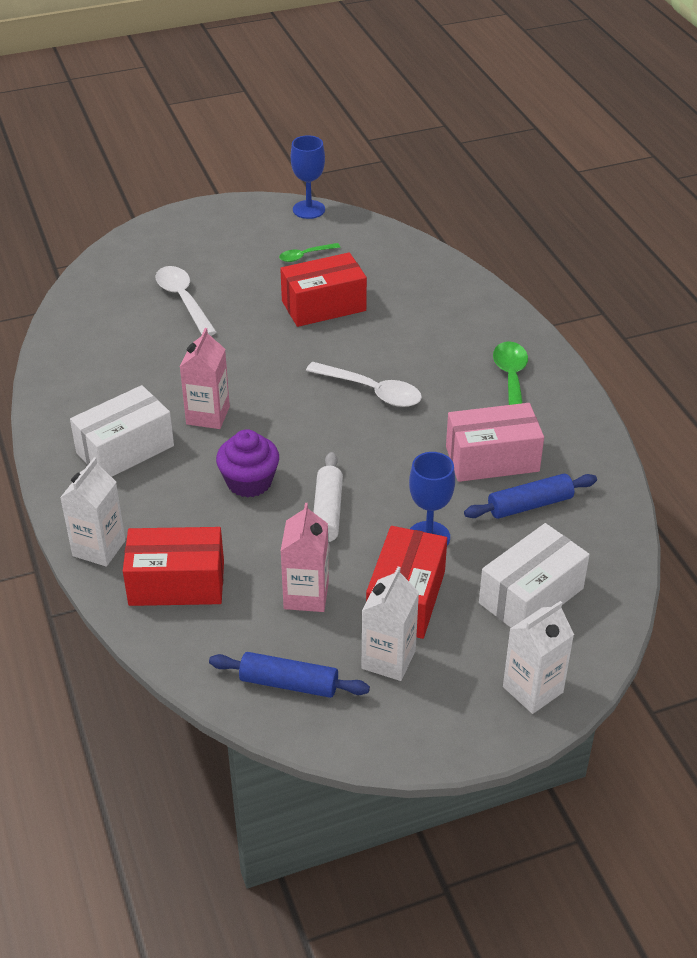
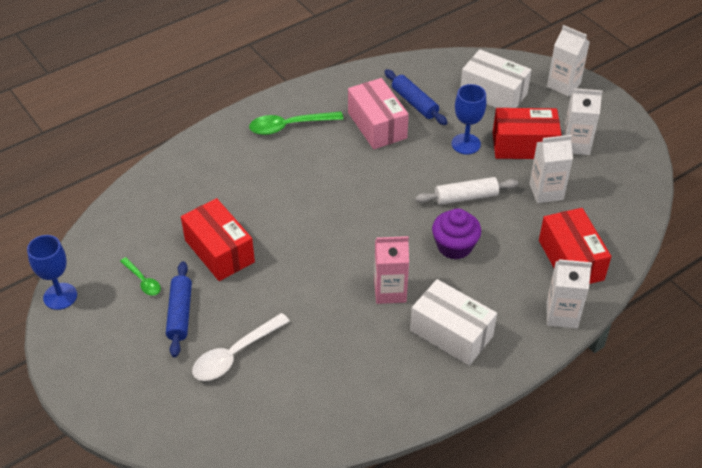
camera: 105 degrees left, 5 degrees up
blue rolling pin [209,652,370,698] -> blue rolling pin moved to [166,261,192,357]
pink carton [281,503,329,612] -> white carton [529,135,573,203]
white spoon [306,362,422,407] -> none

